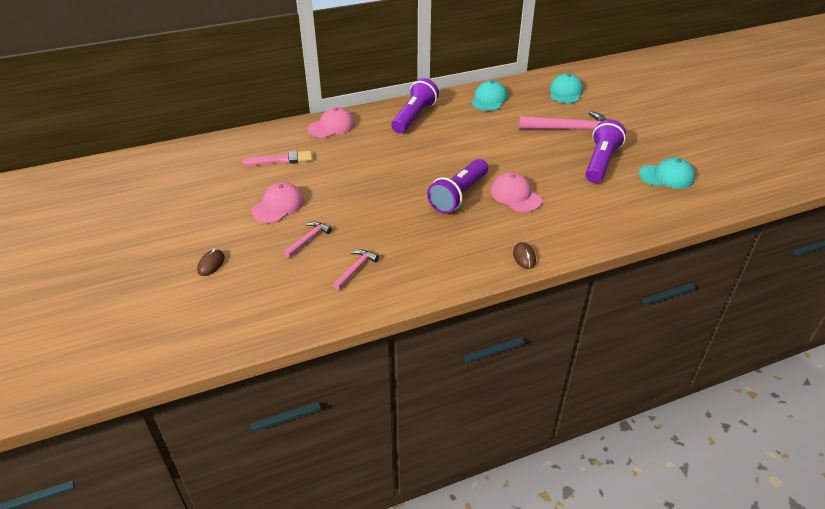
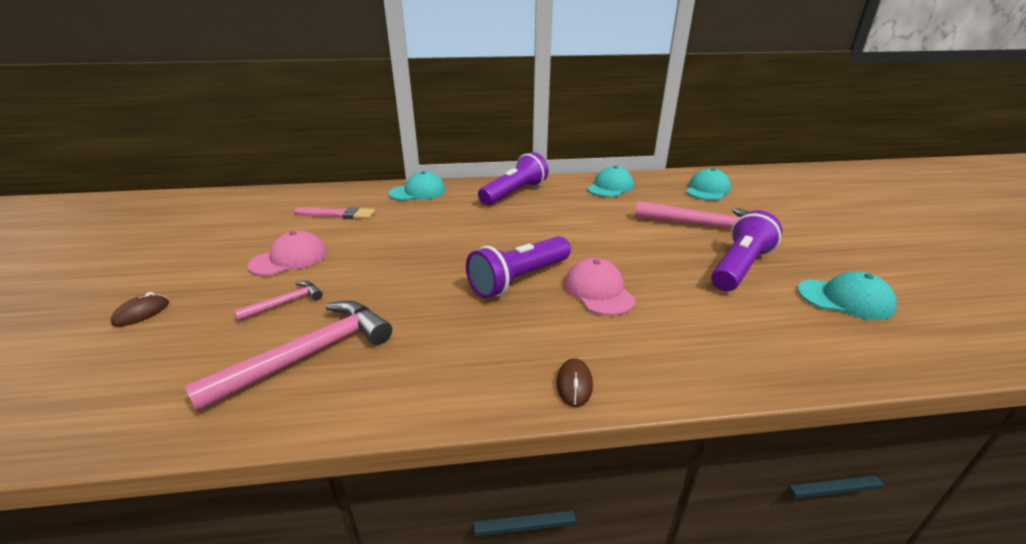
camera: 15 degrees right, 10 degrees down
pink cap [307,107,355,138] -> turquoise cap [389,171,446,201]
pink hammer [333,249,379,290] -> pink hammer [184,301,392,412], size x1.99

